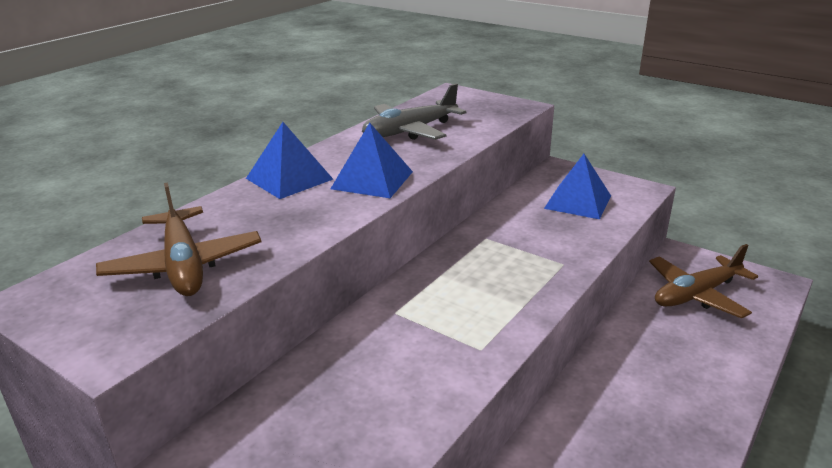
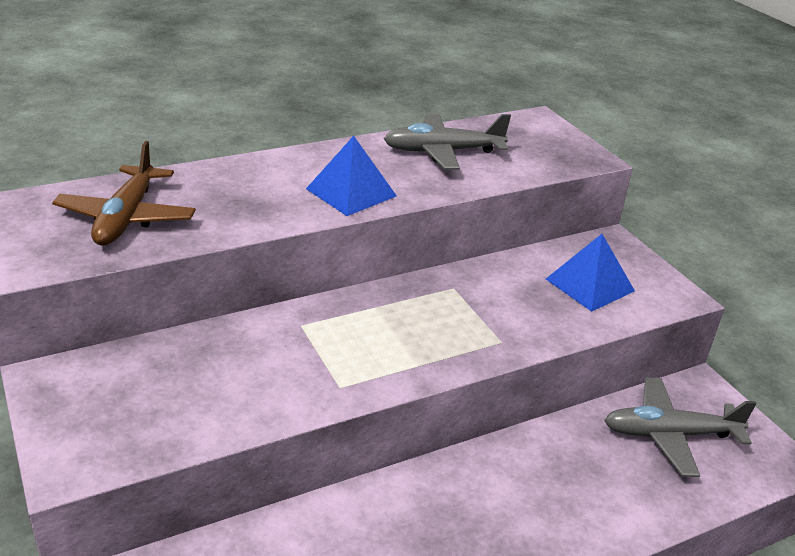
camera: 25 degrees right, 5 degrees up
blue pyramid [246,122,333,199] -> none
brown plane [649,244,758,318] -> grey plane [604,378,757,477]

